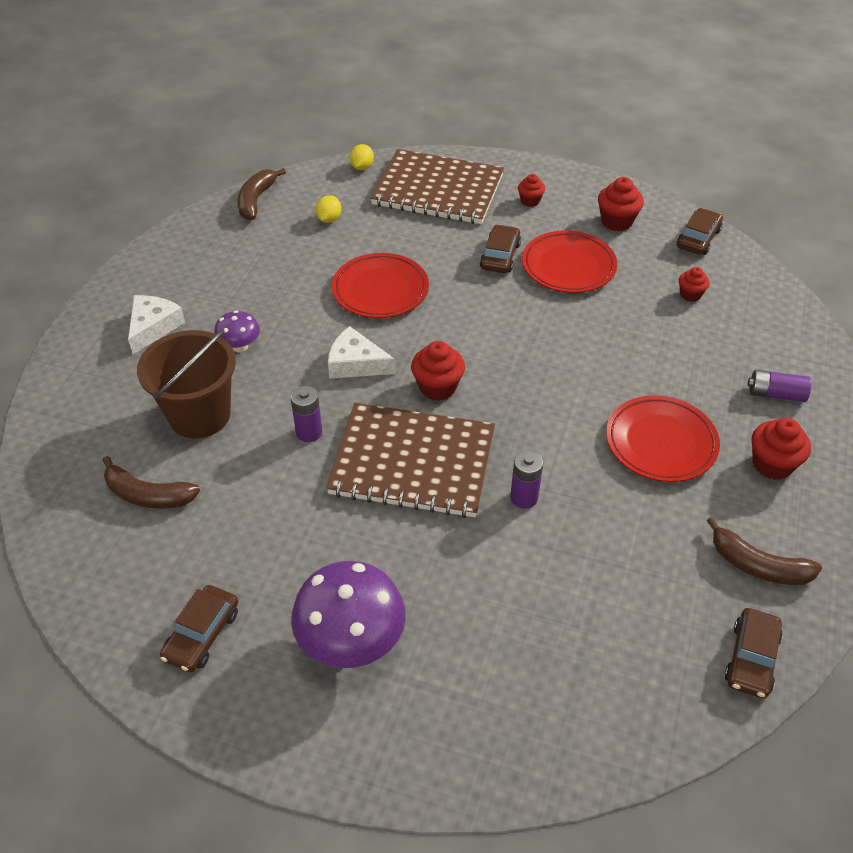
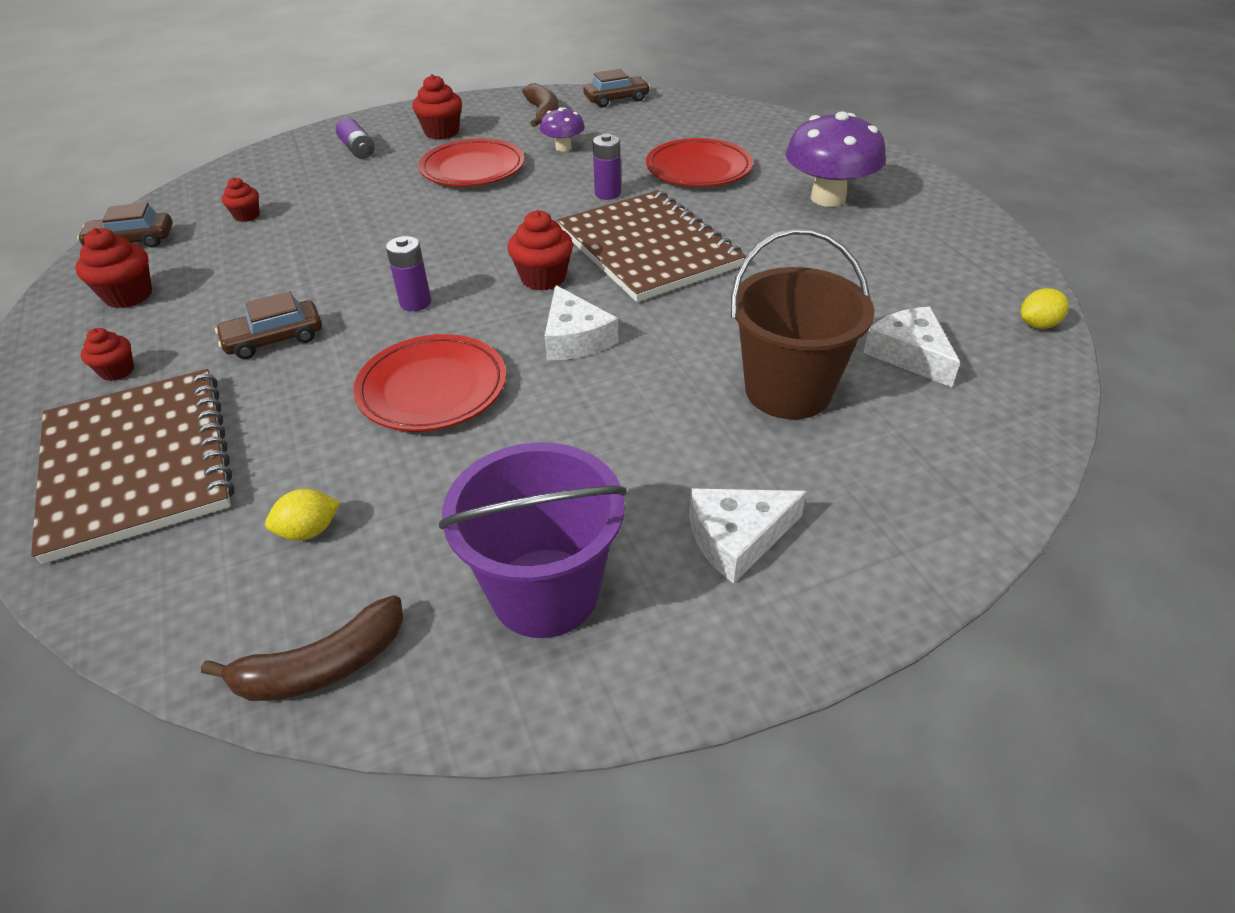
camera: 130 degrees left, 5 degrees down
brown banana [103,456,200,509] -> white cheese [863,306,960,387]
brown car [160,585,238,672] -> none
purple mushroom [214,310,260,352] -> purple mushroom moved to [540,107,585,152]
purple battery [291,386,322,442] -> purple battery moved to [386,236,431,311]
yellow lemon [350,144,374,170] -> yellow lemon moved to [1020,288,1069,329]
red plate [522,230,617,293] -> red plate moved to [646,138,753,187]
none -> purple bucket [439,442,626,638]

